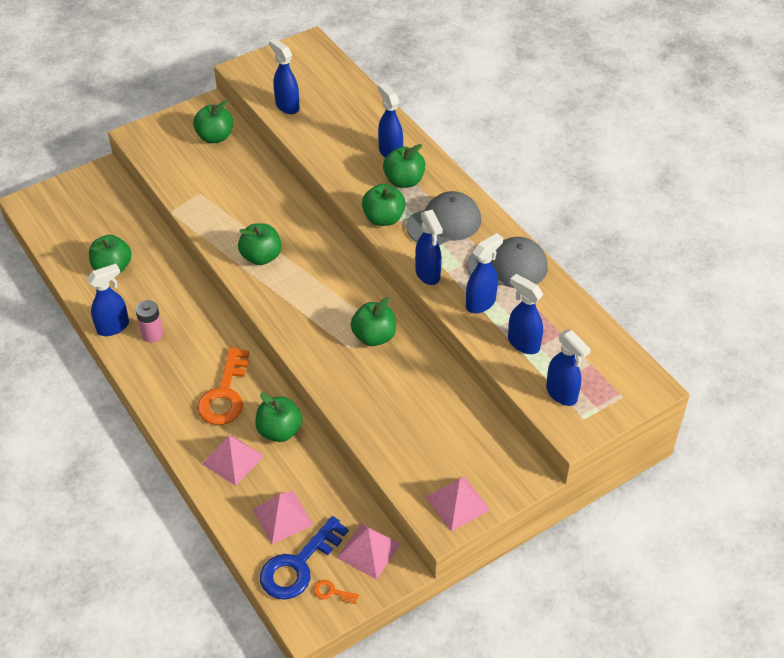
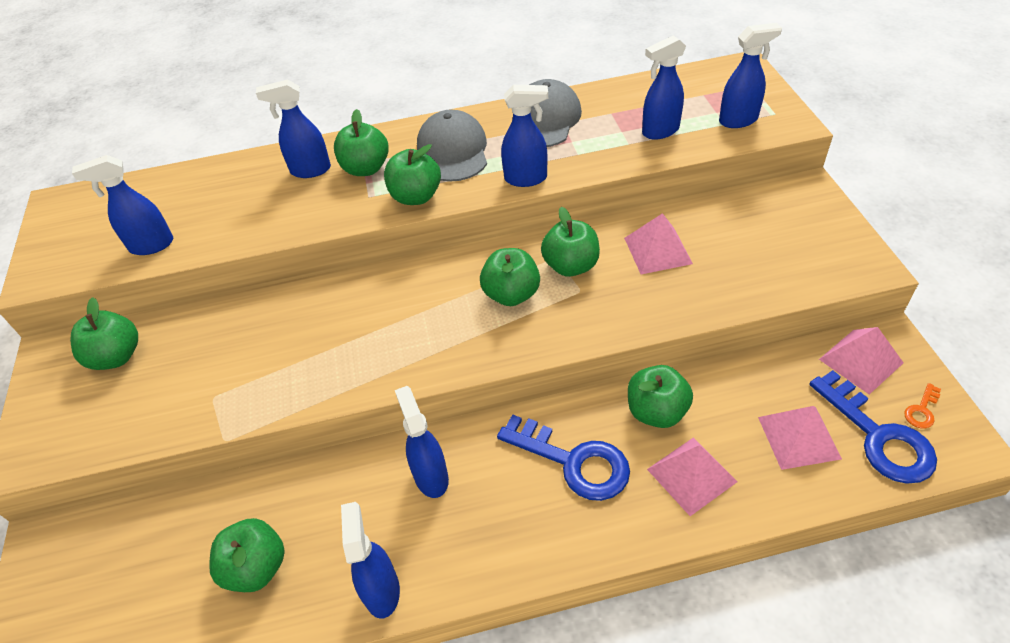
camera: 65 degrees left, 0 degrees up
pink battery [136,300,163,343] -> none
orange key [197,347,249,425] -> blue key [497,414,630,501]
green apple [238,223,282,265] -> green apple moved to [480,248,540,306]
pink pyramid [426,476,490,531] -> pink pyramid moved to [624,213,693,274]
blue spray bottle [466,233,503,313] -> blue spray bottle moved to [395,386,449,498]

